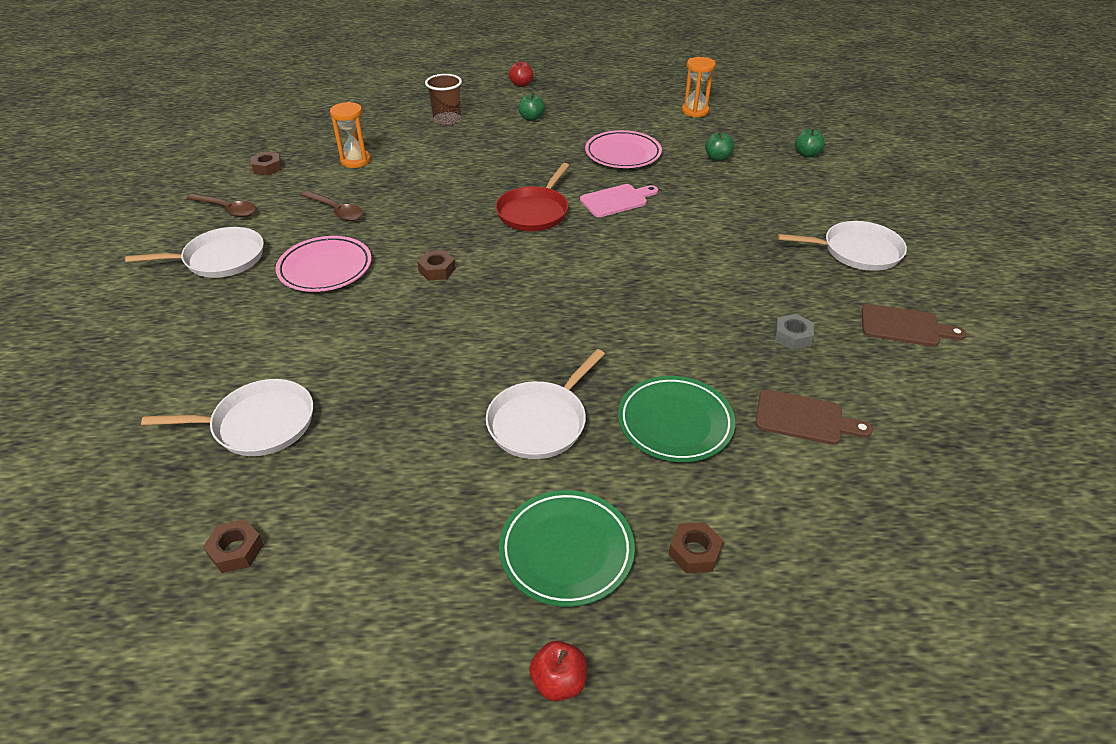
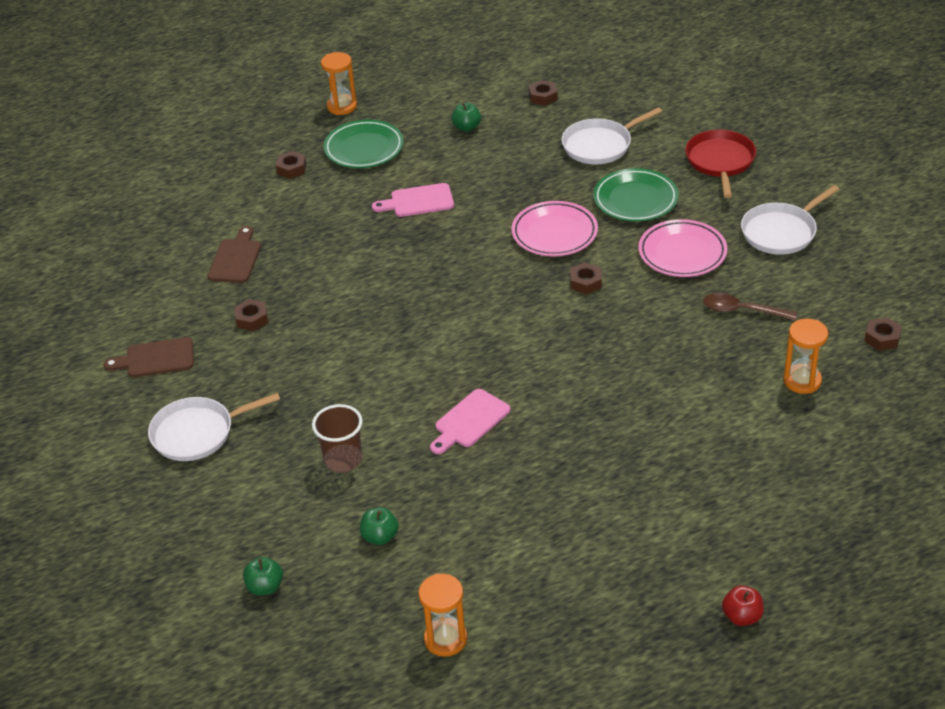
camera: 160 degrees right, 0 degrees up
brown spoon [187,193,256,217] -> none
brown cup [425,74,462,125] -> brown cup moved to [312,404,363,473]
white pan [486,349,605,459] -> pink cutting board [372,183,454,217]
red pan [495,163,569,231] -> red pan moved to [685,130,756,198]
green apple [519,92,545,121] -> green apple moved to [452,103,481,132]
red apple [529,641,587,701] -> orange hourglass [321,52,357,115]
pink plate [585,130,662,168] -> pink plate moved to [511,201,598,256]
green plate [618,376,735,462] -> green plate moved to [593,168,678,222]
brown cutting board [755,389,873,445] -> brown cutting board turned 105 degrees clockwise [208,226,261,283]
grey nut [774,314,814,350] -> brown nut [234,299,268,331]

